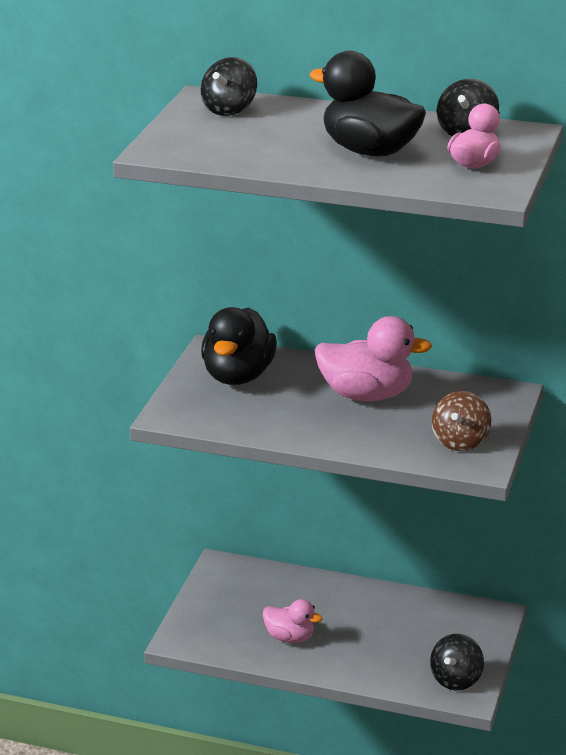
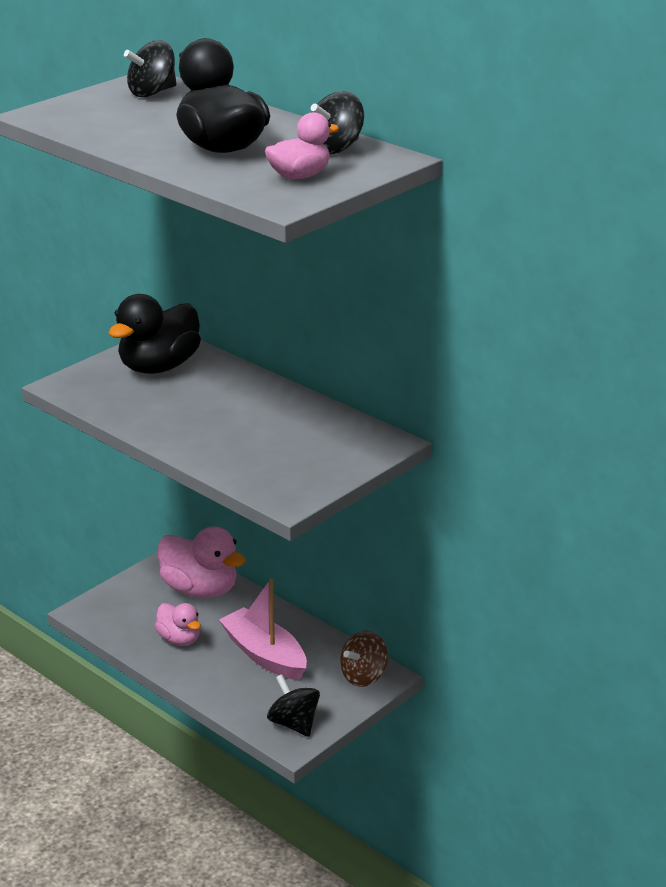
camera: 25 degrees right, 0 degrees up
pink duck [315,316,432,401] -> pink duck moved to [158,526,246,598]
black spinning top [430,634,484,690] -> black spinning top turned 90 degrees clockwise [267,674,320,737]
brown spinning top [432,391,491,451] -> brown spinning top moved to [340,631,388,687]
none -> pink boat [219,579,307,680]

